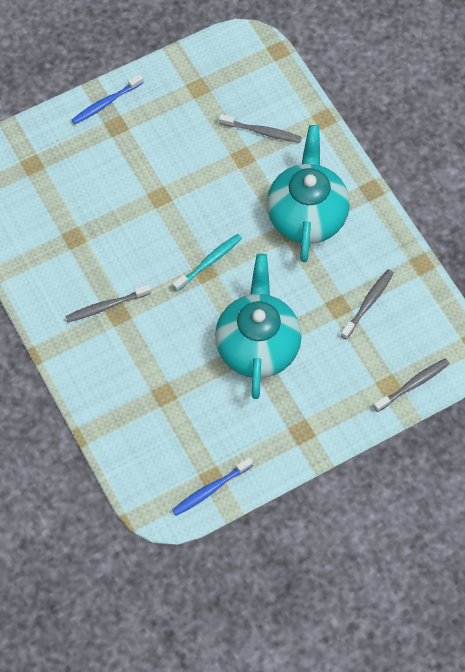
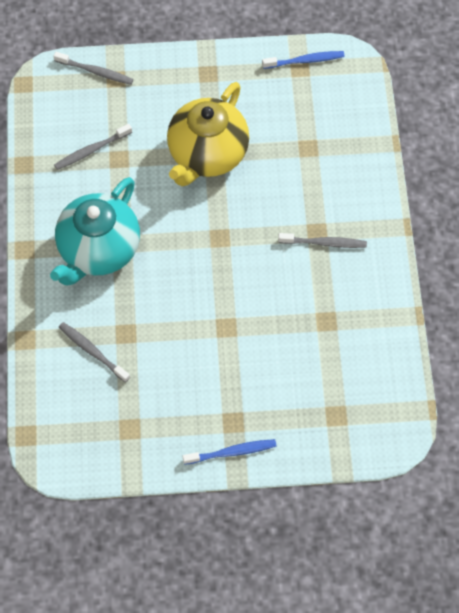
camera: 155 degrees left, 0 degrees up
turquoise toothbrush [173,234,242,292] -> none
turquoise teapot [215,254,302,399] -> yellow teapot [167,82,249,186]
grey toothbrush [373,358,450,412] -> grey toothbrush turned 150 degrees counterclockwise [53,52,133,85]

